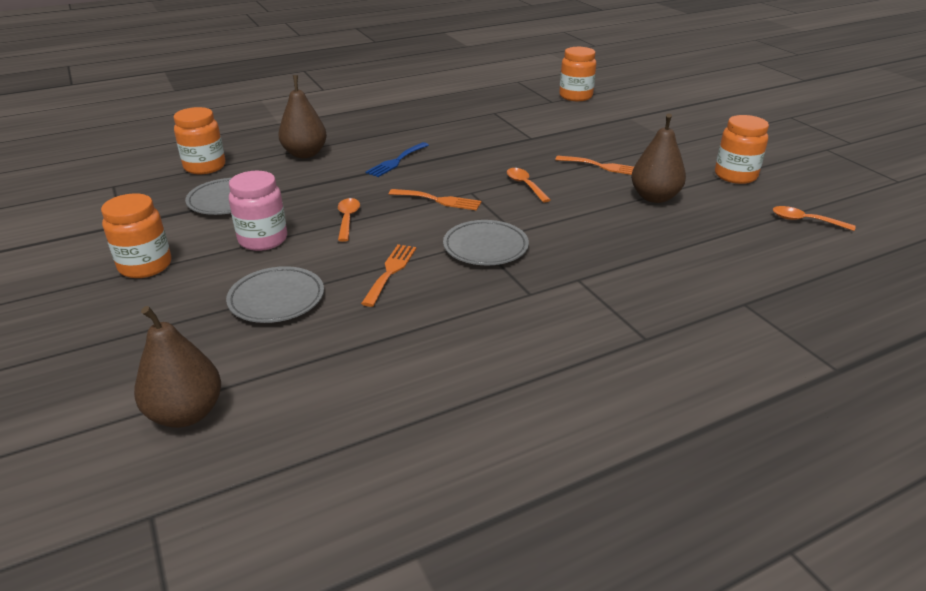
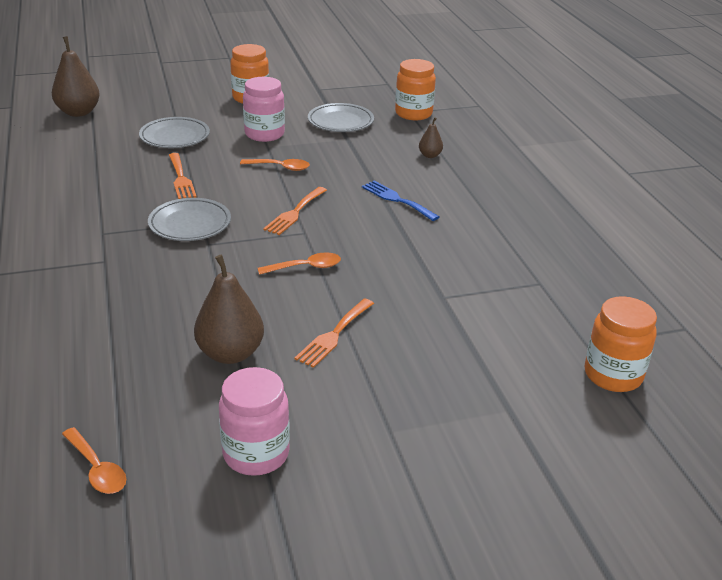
camera: 100 degrees right, 0 degrees up
brown pear [278,75,327,158] -> brown pear [419,117,443,158], size x0.50
orange fork [361,244,416,307] -> orange fork turned 45 degrees clockwise [169,153,196,199]
orange jar [715,115,769,184] -> pink jar [219,367,290,476]
orange spoon [773,206,856,231] -> orange spoon turned 105 degrees clockwise [62,427,126,494]

